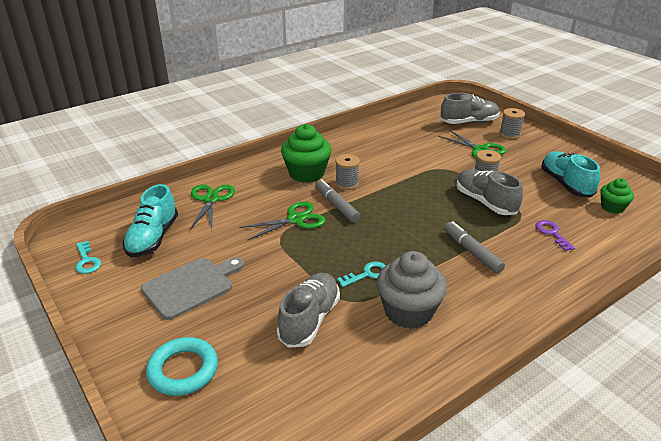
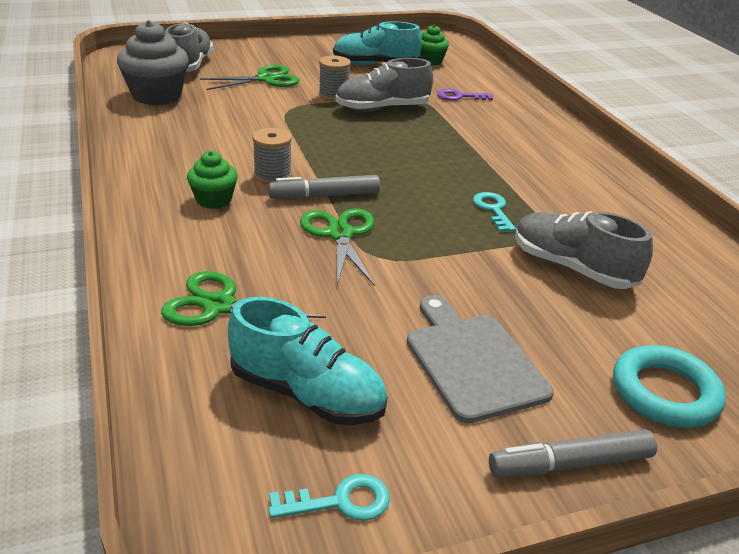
camera: 75 degrees left, 0 degrees up
green cupcake [281,124,331,183] -> green cupcake [187,151,238,209], size x0.57
grey cupcake [377,251,447,329] -> grey cupcake moved to [117,20,189,105]
grey marker [444,221,505,273] -> grey marker moved to [489,429,657,477]
grey spool [499,108,525,139] -> none

